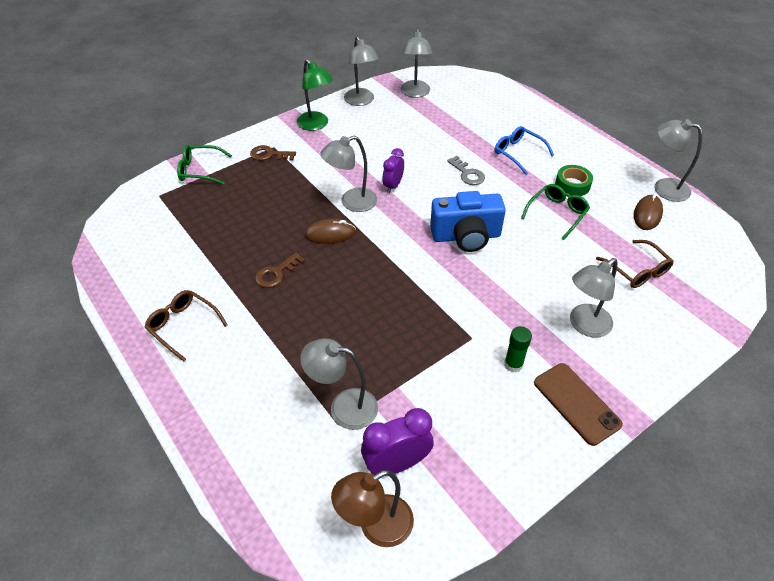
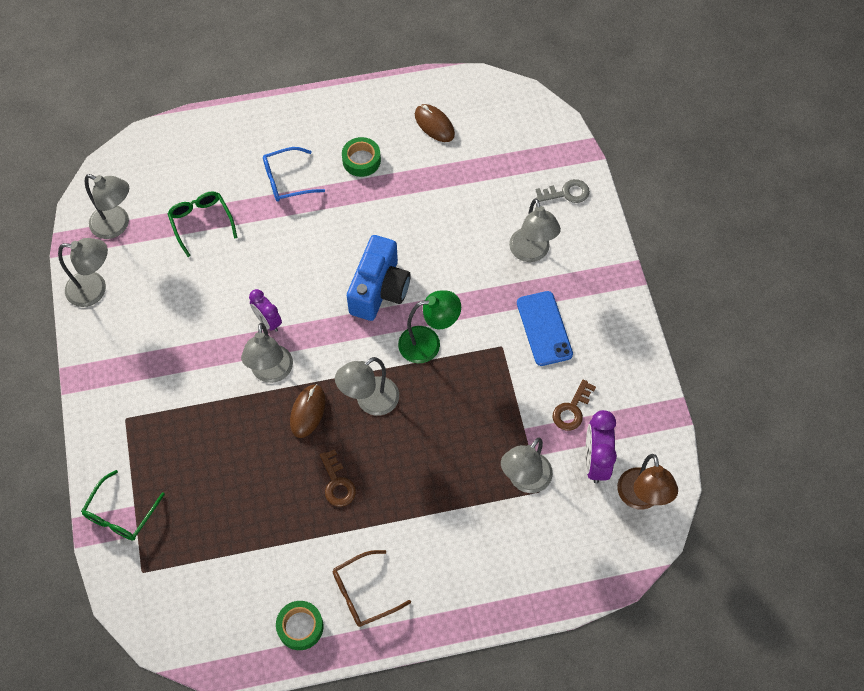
camera: 65 degrees left, 15 degrees up
brown key [250,145,296,161] -> brown key moved to [553,379,596,431]
green lamp [297,59,333,131] -> green lamp moved to [398,290,461,363]
grey key [447,156,485,185] -> grey key moved to [536,179,590,203]
green glue stick [504,326,532,373] -> blue phone [517,291,573,366]
green glasses [521,184,590,240] -> green glasses moved to [167,191,237,257]
brown phone [534,363,623,446] -> none
brown glasses [596,240,674,288] -> none
grey lamp [655,119,702,202] -> grey lamp moved to [335,357,399,416]
none -> green tape [276,601,324,650]

